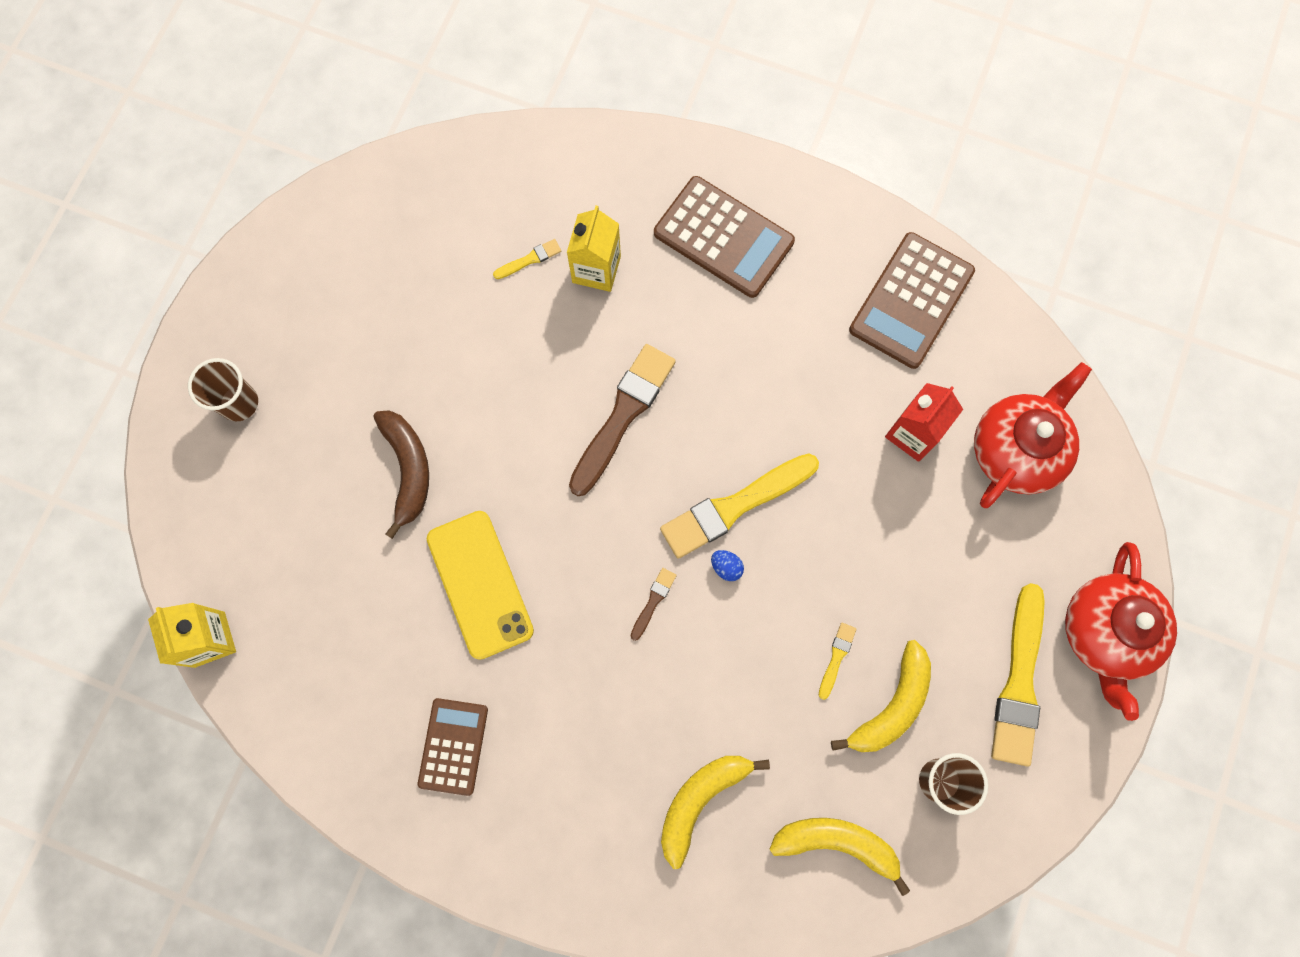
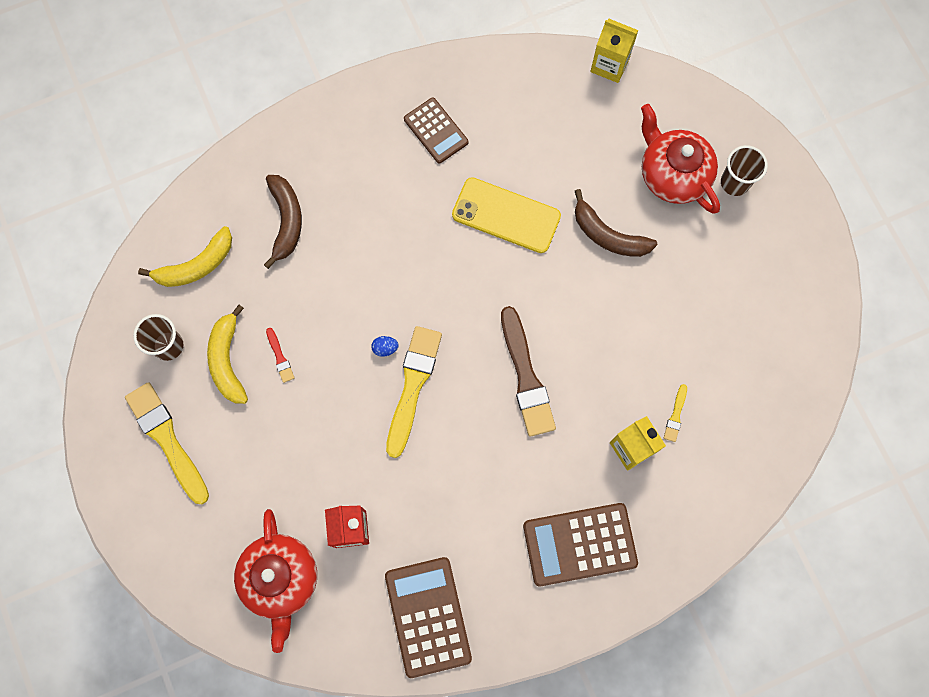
camera: 135 degrees right, 0 degrees up
brown brush [631,568,677,641] -> none
yellow banana [661,756,770,869] -> brown banana [264,175,302,269]
yellow brush [819,623,857,700] -> red brush [266,328,295,383]
red teapot [1065,542,1177,721] -> red teapot moved to [641,104,720,214]

